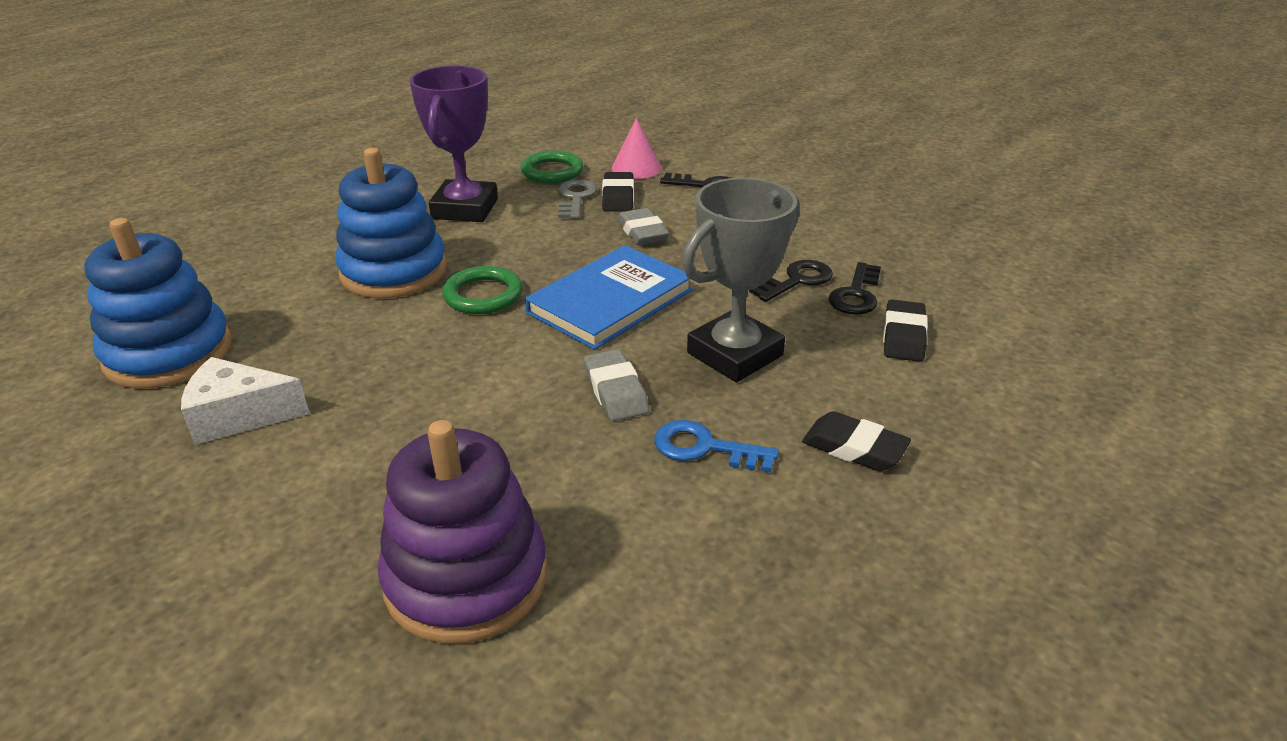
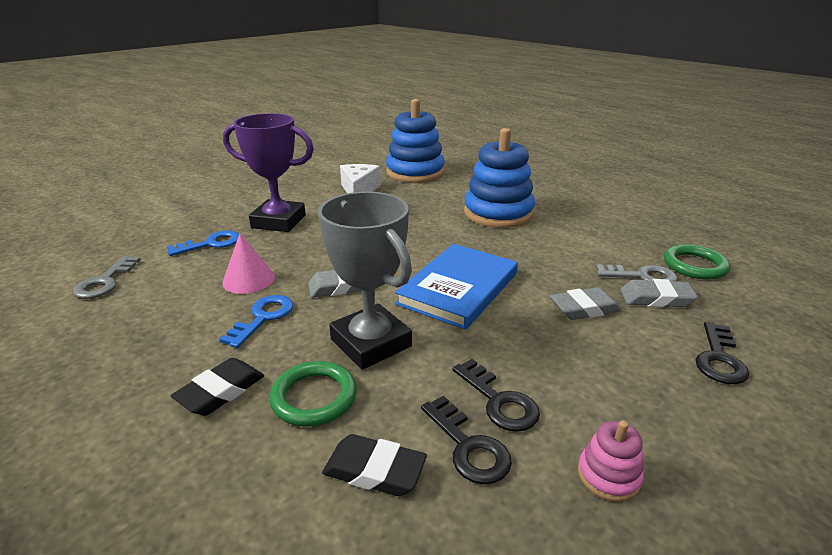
camera: 95 degrees right, 5 degrees down
purple stacking toy [378,420,547,644] -> blue key [167,230,239,256]
purple trophy [410,66,498,222] -> purple trophy moved to [223,113,314,232]
green ring [442,266,523,314] -> green ring moved to [269,361,357,427]
blue book [525,245,693,350] -> blue book turned 75 degrees clockwise [395,244,518,330]
black eraser [602,172,634,212] -> grey eraser [620,279,698,307]
pink cone [612,118,662,179] -> pink cone moved to [222,233,275,294]
black key [828,262,881,314] -> black key turned 150 degrees counterclockwise [421,396,512,485]
none -> grey key [73,256,141,299]
none -> pink stacking toy [578,421,644,502]

